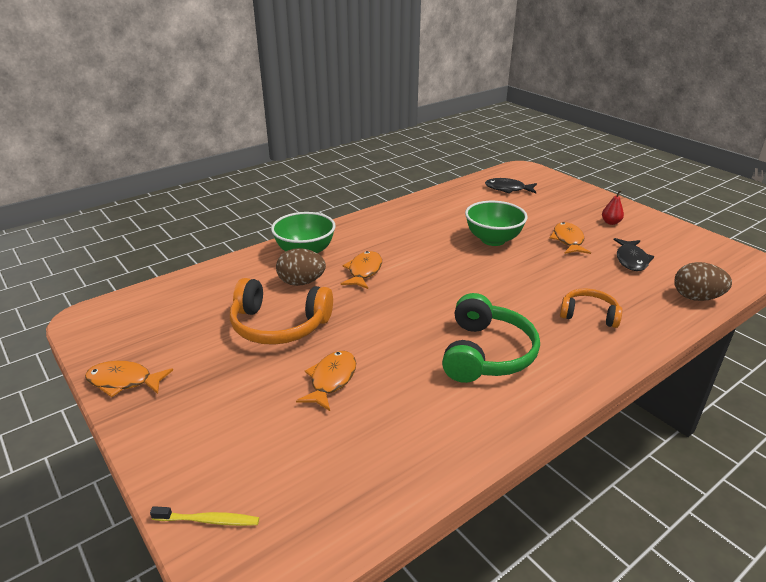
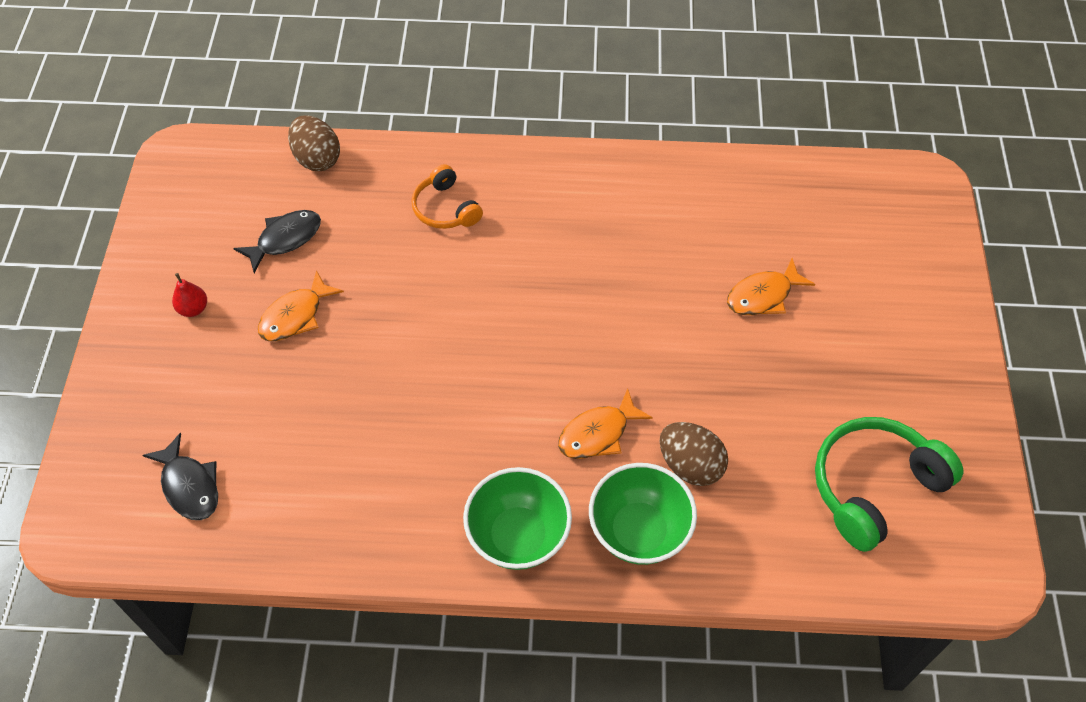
camera: 140 degrees left, 25 degrees up
orange fish [85,361,173,397] -> none
yellow toothbrush [150,506,259,526] -> none
orange headphones [230,278,333,345] -> none
green headphones [442,293,540,383] -> green headphones moved to [815,417,963,552]
green bowl [465,201,528,246] -> green bowl moved to [463,467,572,570]

